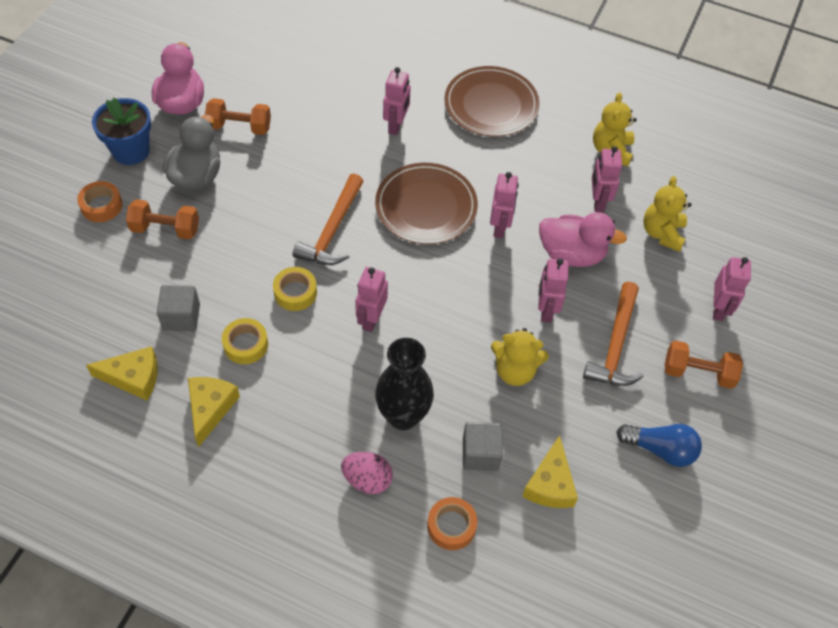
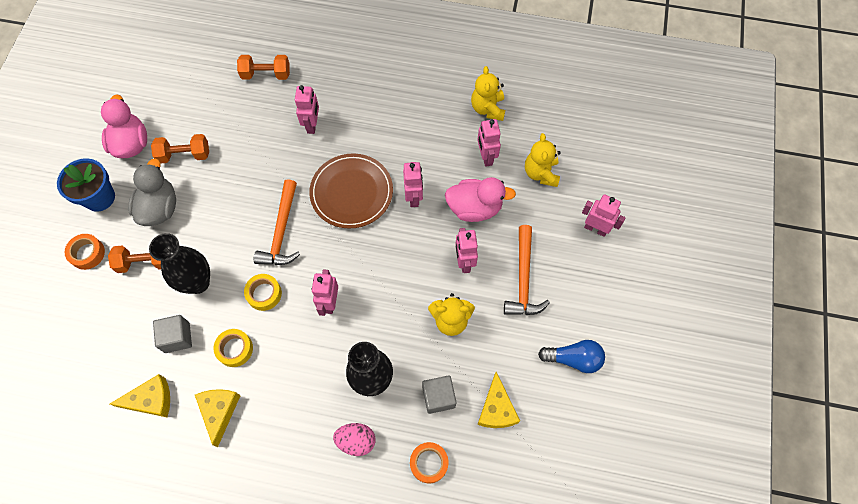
camera: 10 degrees left, 10 degrees up
brown plate [444,66,540,137] -> none
orange dumbbell [665,340,743,389] -> orange dumbbell moved to [237,55,290,80]
pink robot [713,257,751,321] -> pink robot turned 60 degrees counterclockwise [582,194,626,237]
none -> black vase [149,233,210,294]

